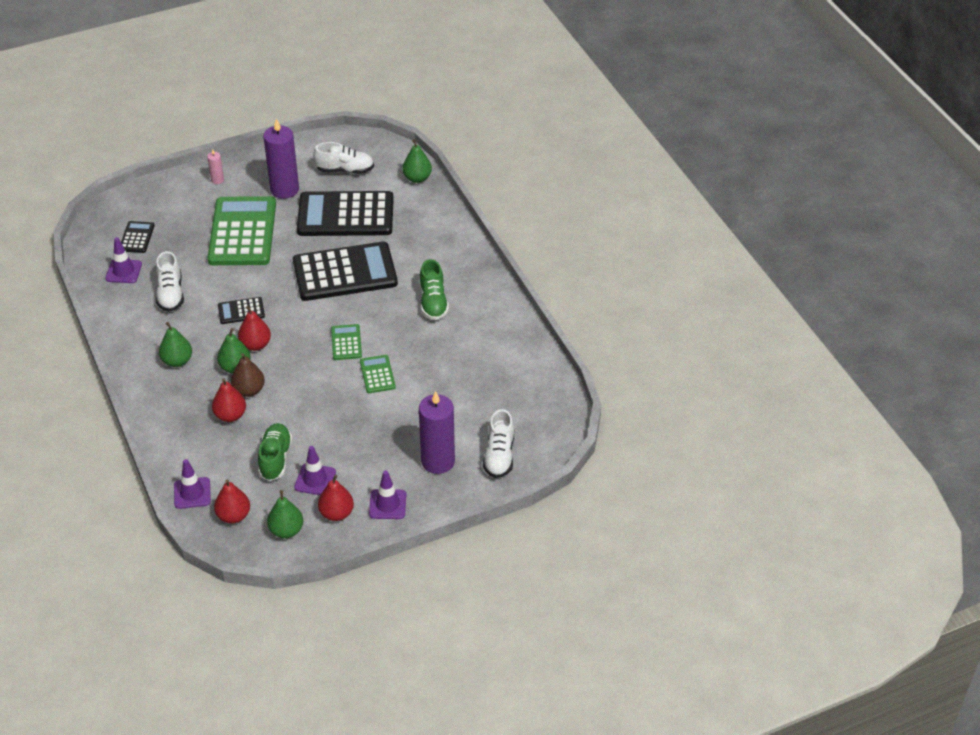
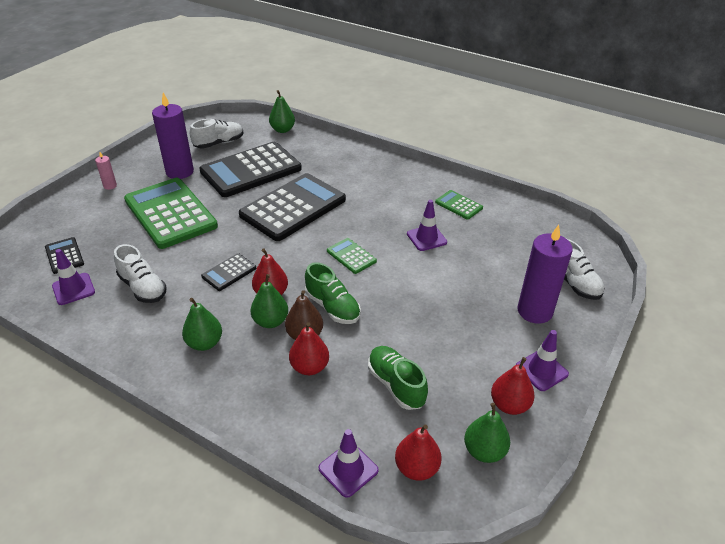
camera: 35 degrees left, 5 degrees down
purple traffic cone [294,446,336,495] -> purple traffic cone moved to [407,200,447,251]
green calculator [360,355,396,393] -> green calculator moved to [435,190,483,220]
green shoe [419,259,449,320] -> green shoe moved to [305,262,361,324]

